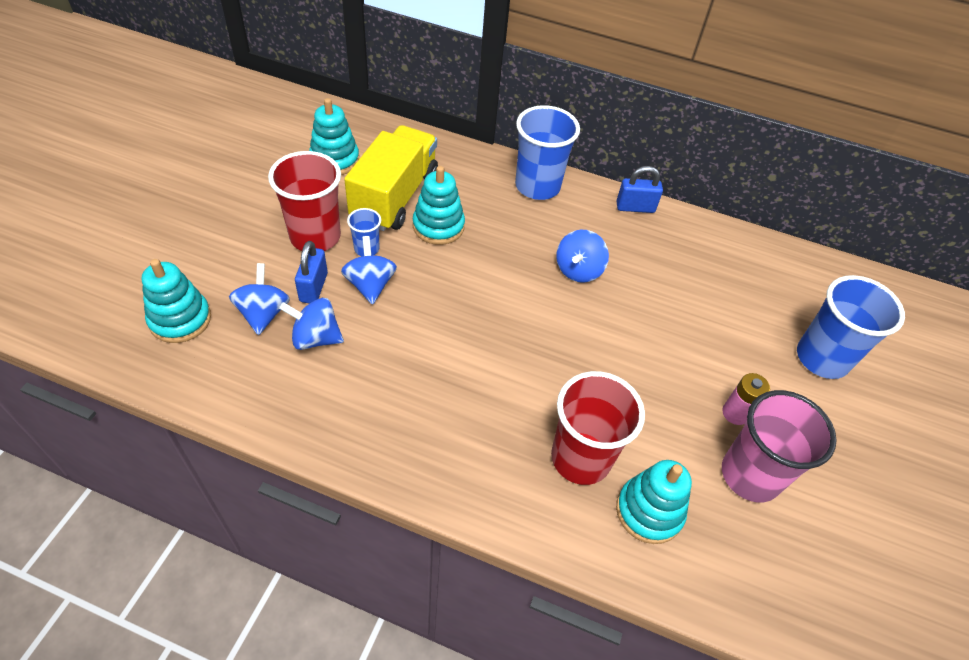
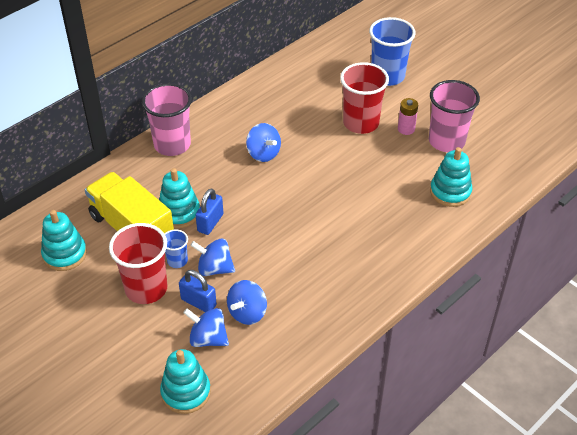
camera: 60 degrees left, 5 degrees down
blue cup [515,105,580,200] -> pink cup [142,83,192,156]
red cup [551,371,645,485] -> red cup moved to [340,62,389,134]
blue padlock [616,166,663,213] -> blue padlock moved to [196,188,224,235]

